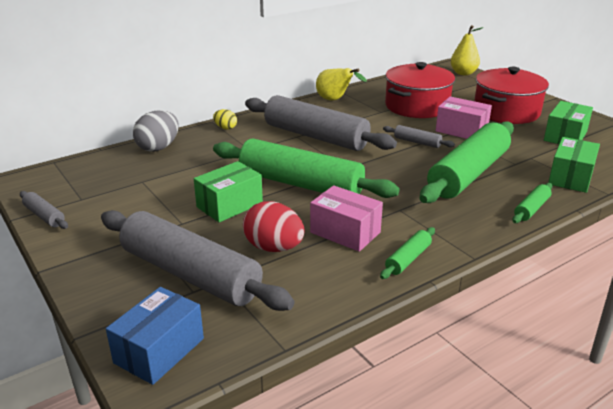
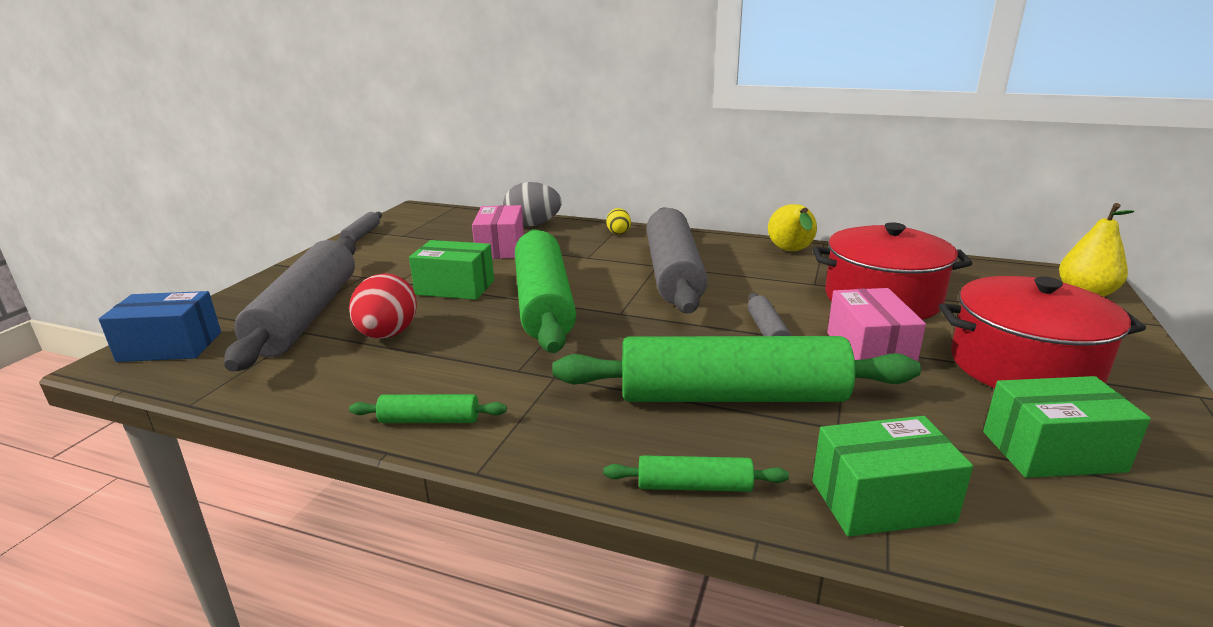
camera: 55 degrees right, 5 degrees down
pink box [310,185,383,252] -> pink box moved to [472,205,524,259]

